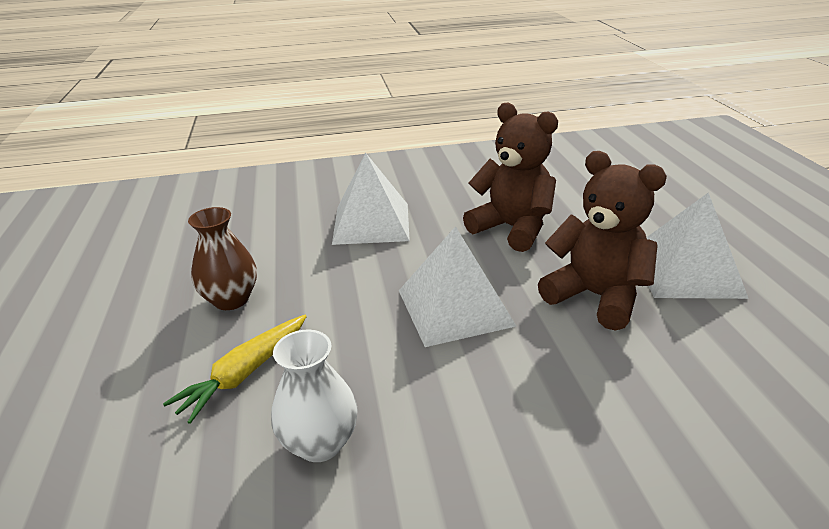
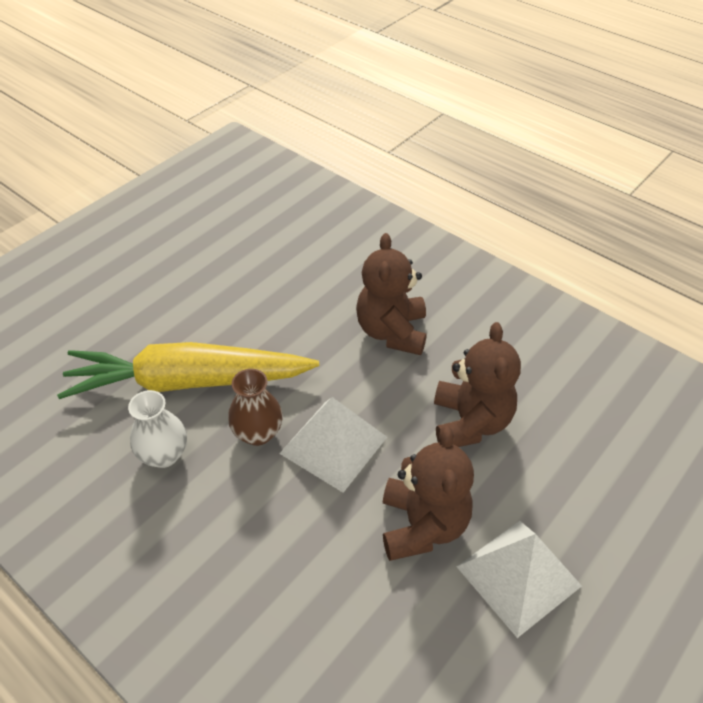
camera: 50 degrees right, 15 degrees up
yellow carrot [163,315,307,424] -> yellow carrot [57,342,319,399], size x2.15
brown vase [188,207,257,310] -> brown vase moved to [228,369,283,446]
white pyramid [332,153,410,245] -> brown teddy bear [356,233,427,355]

